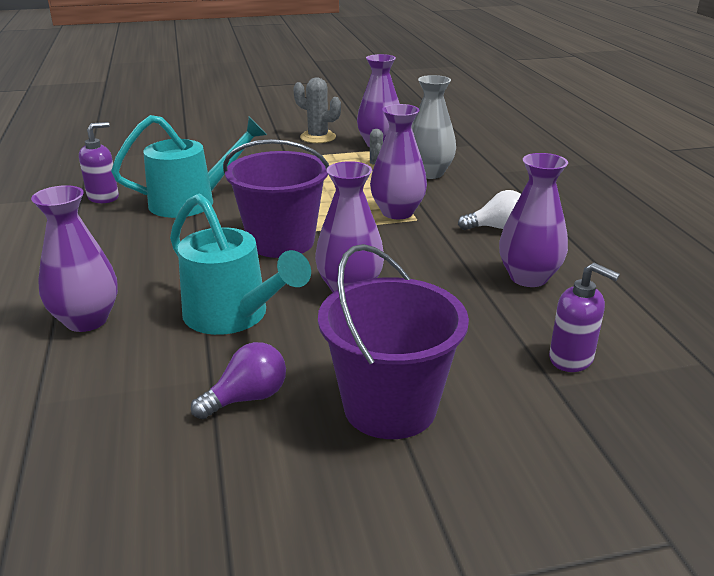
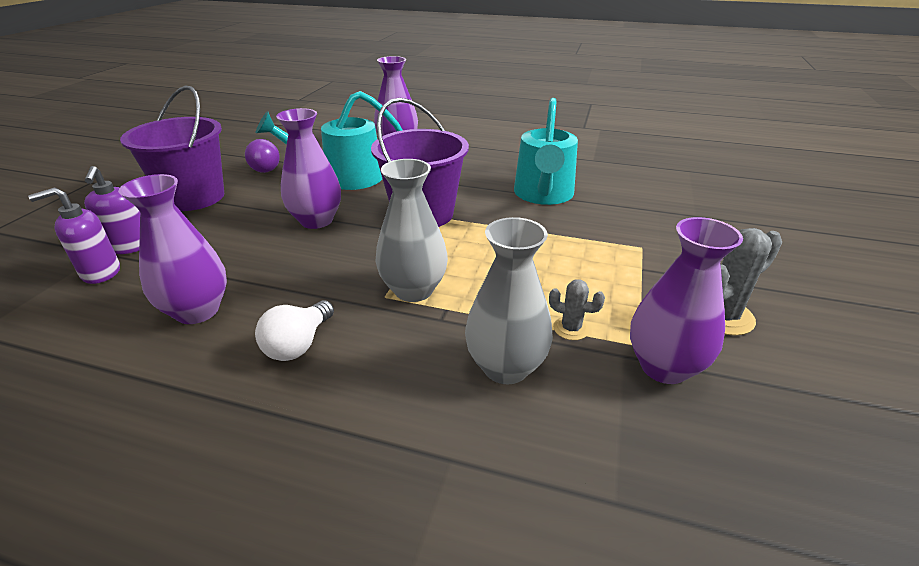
camera: 120 degrees right, 5 degrees up
purple soap dispenser [79,122,119,203] -> purple soap dispenser moved to [84,166,140,254]
purple vase [370,104,427,219] -> grey vase [376,159,448,302]

